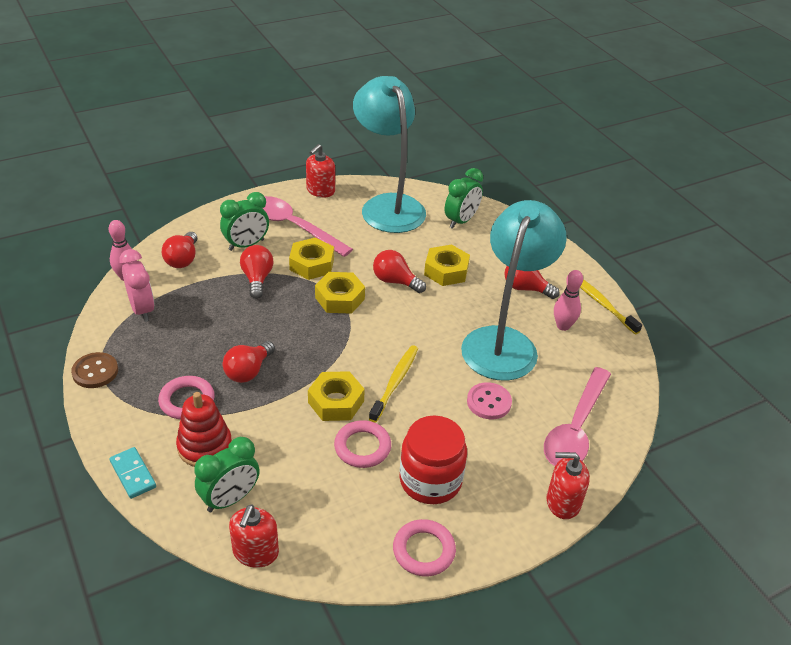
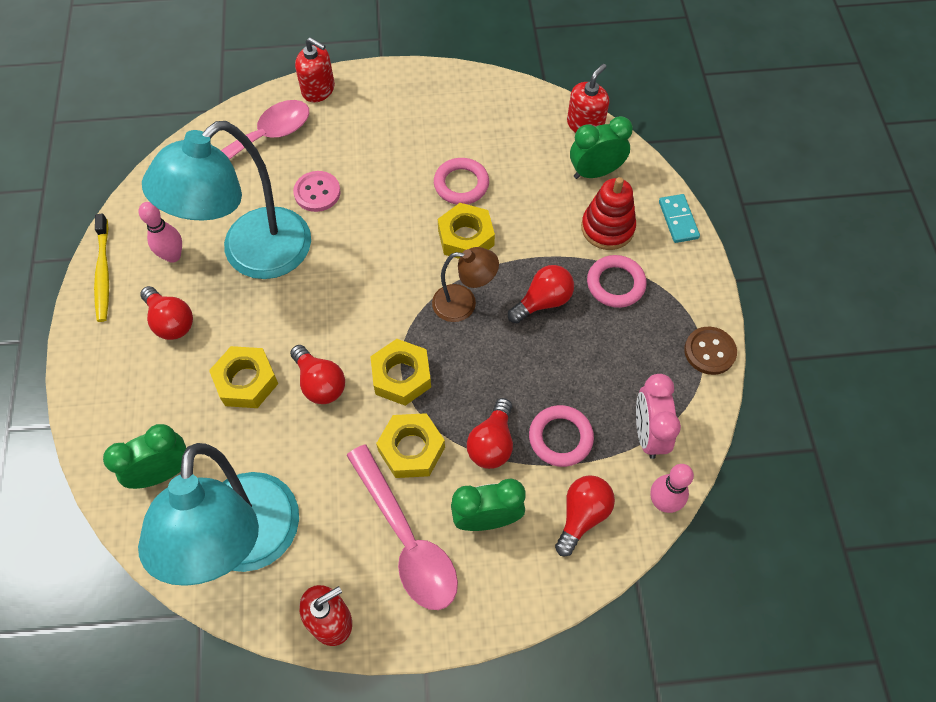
camera: 155 degrees left, 20 degrees up
yellow toothbrush [369,345,418,422] -> none
pink ring [393,519,456,577] -> pink ring moved to [529,405,594,467]
red jar [400,416,467,504] -> none
none -> brown lamp [432,247,499,322]

